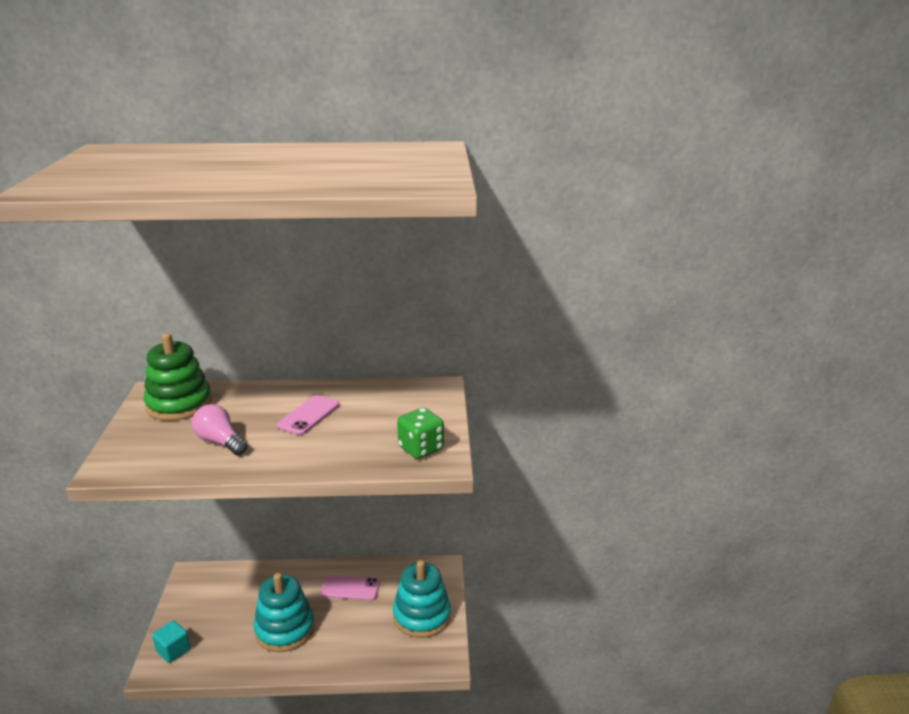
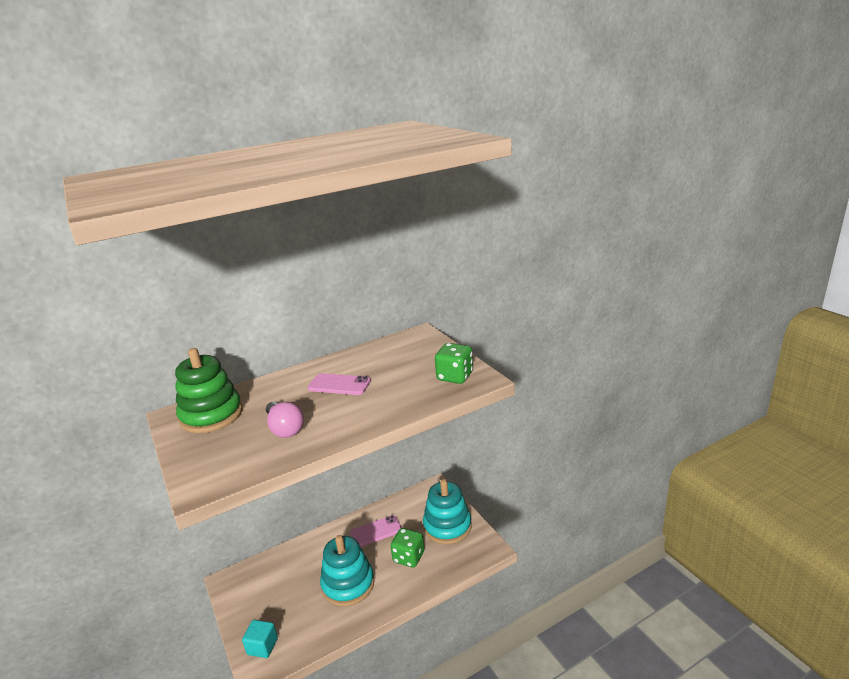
camera: 25 degrees left, 0 degrees up
pink light bulb [192,404,247,456] -> pink light bulb turned 135 degrees counterclockwise [266,402,304,438]
pink phone [277,395,339,435] -> pink phone turned 75 degrees counterclockwise [308,373,371,395]
none -> green dice [391,528,424,567]

